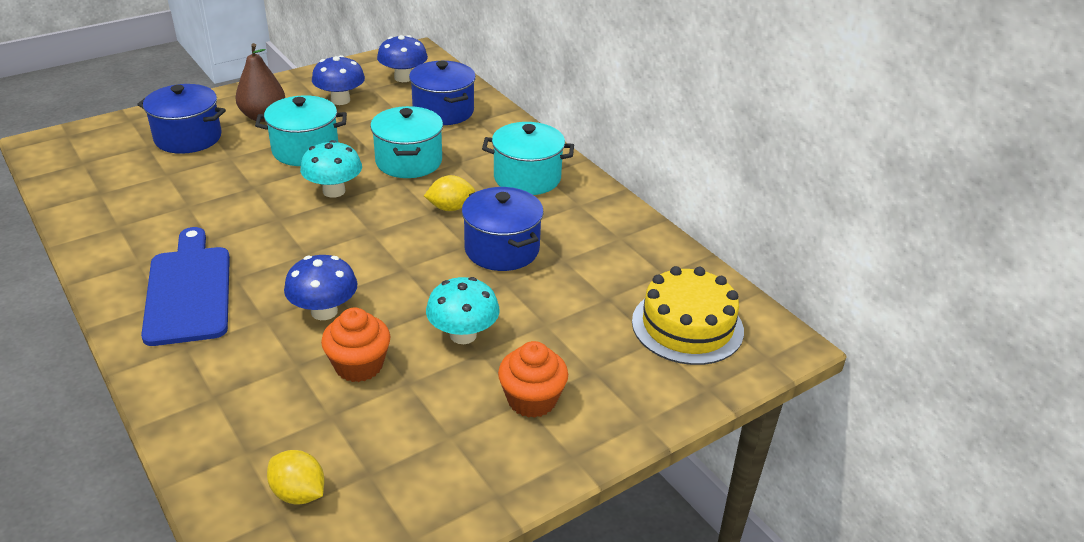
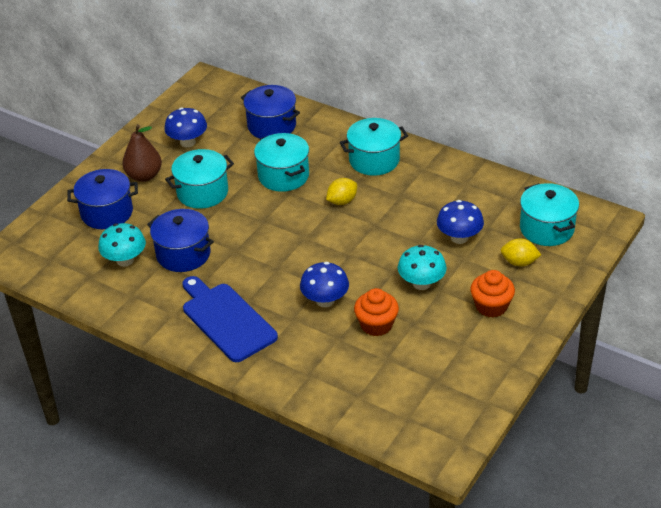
camera: 20 degrees left, 5 degrees up
yellow lemon [267,450,325,505] -> yellow lemon moved to [501,238,541,266]
turquoise mushroom [300,140,362,198] -> turquoise mushroom moved to [98,223,146,267]
blue mushroom [377,35,428,82] -> blue mushroom moved to [437,200,484,244]
blue pot [462,187,544,271] -> blue pot moved to [147,209,214,272]
yellow cake [632,266,744,365] -> turquoise pot [520,183,579,246]

